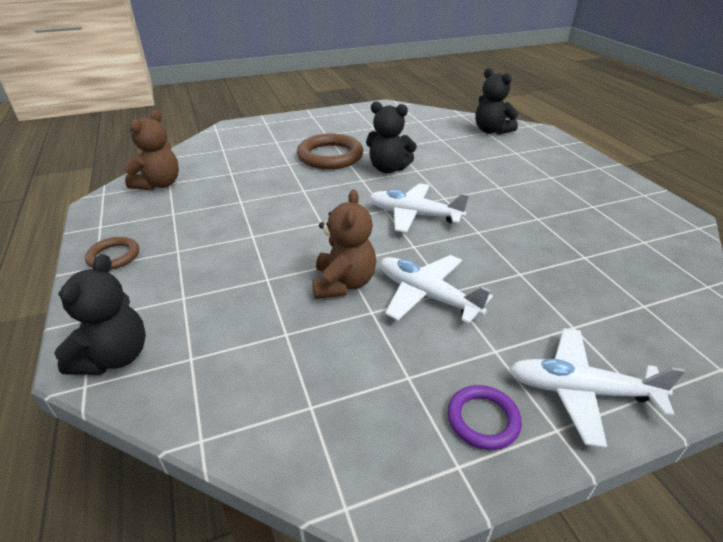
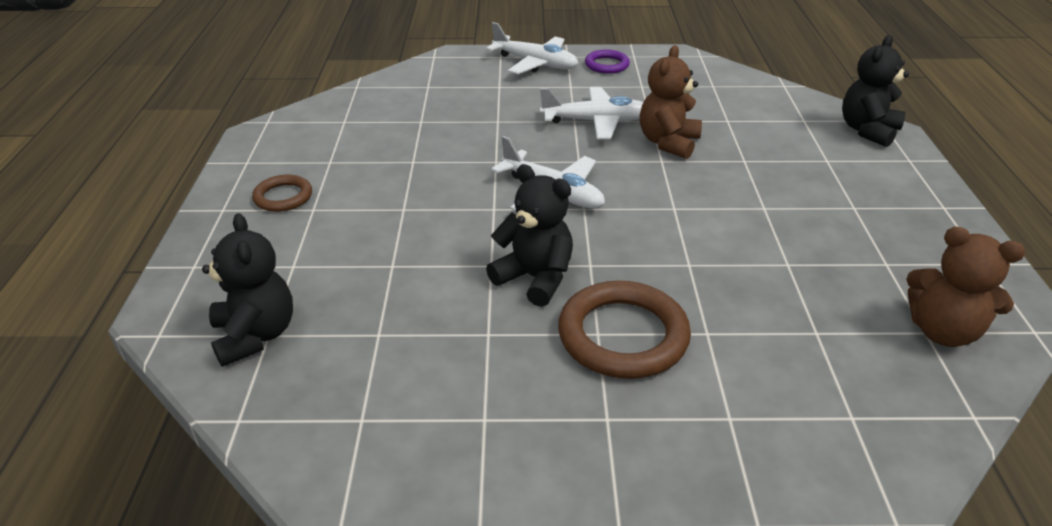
camera: 160 degrees left, 0 degrees up
brown ring [85,237,139,270] -> brown ring moved to [252,175,312,212]
brown teddy bear [124,110,179,191] -> brown teddy bear turned 105 degrees counterclockwise [906,227,1025,347]
white plane [380,255,493,324] -> white plane turned 60 degrees counterclockwise [540,87,643,139]

